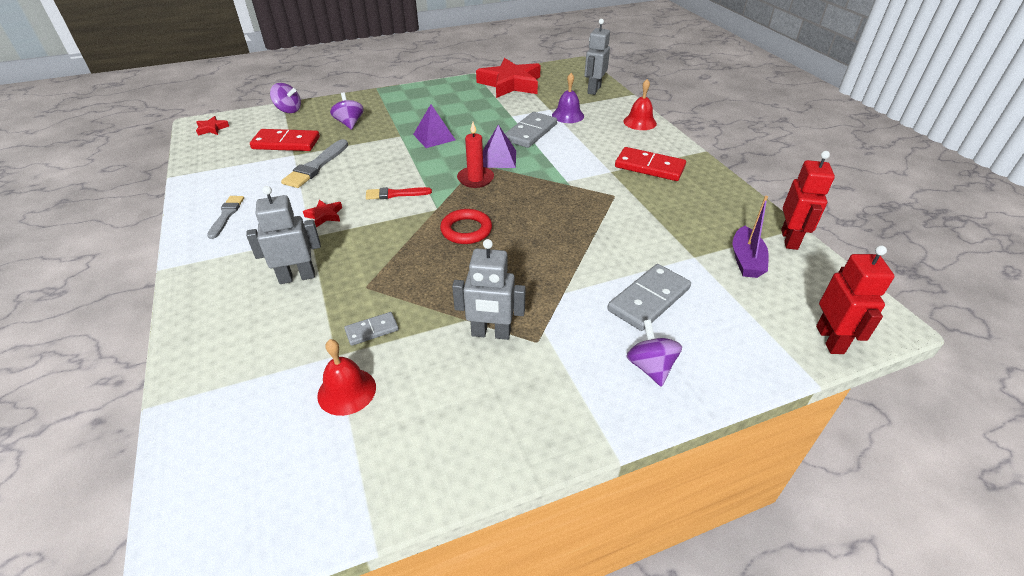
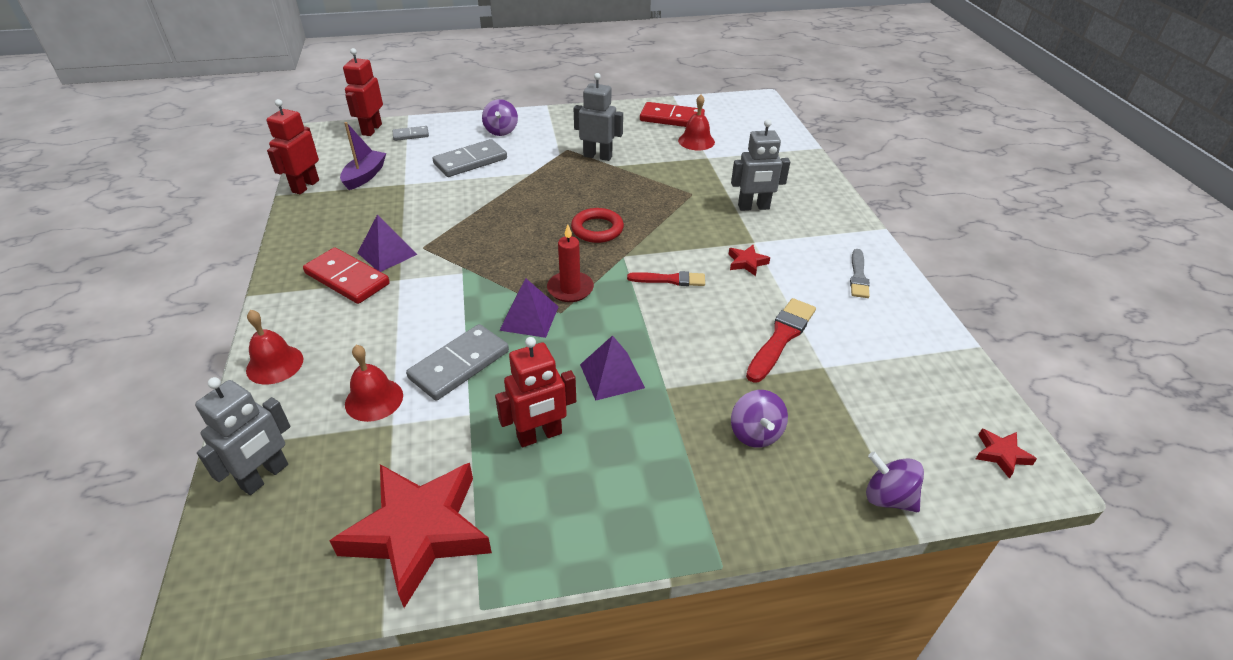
camera: 170 degrees left, 0 degrees up
red domino [250,129,320,151] -> red domino moved to [640,102,705,127]
grey brush [281,139,348,188] -> red brush [746,298,816,383]
grey domino [344,312,399,346] -> grey domino moved to [393,126,429,141]
purple bell [552,73,584,123] -> red bell [345,345,403,422]
none -> purple pyramid [358,214,418,272]
none -> red robot [495,337,576,447]

